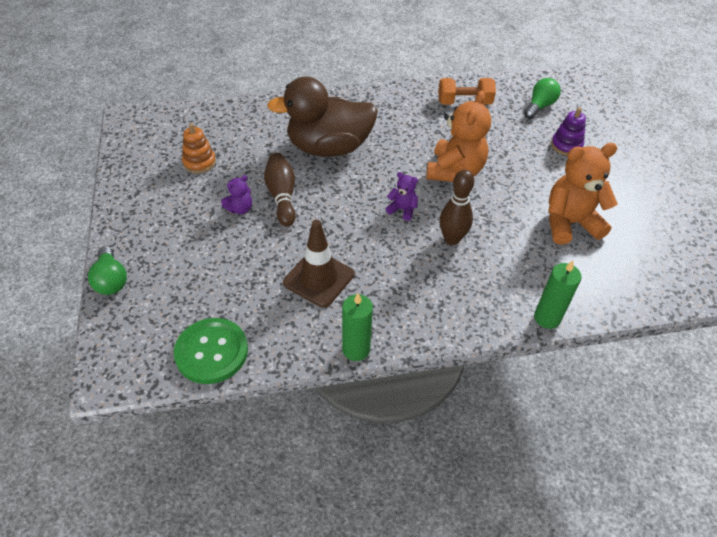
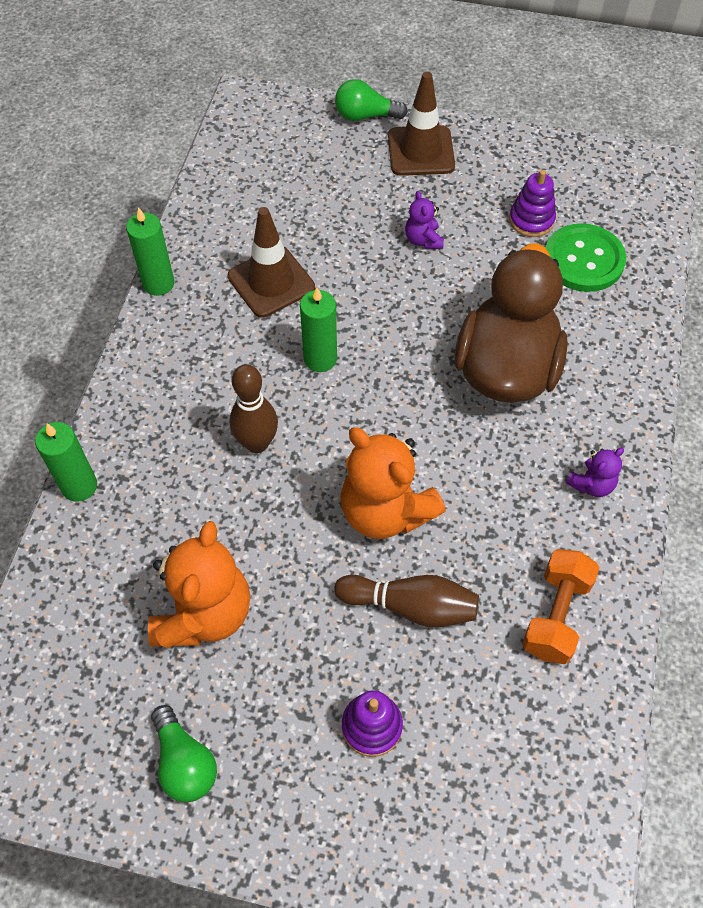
camera: 115 degrees right, 10 degrees up
green button [174,318,248,384] -> green button moved to [545,223,626,292]
orange stacking toy [182,123,216,173] -> purple stacking toy [509,170,556,237]
brown bowling pin [264,153,296,227] -> brown bowling pin moved to [334,575,479,627]
purple teddy bear [386,172,418,221] -> purple teddy bear moved to [566,448,624,497]
green light bulb [524,78,561,119] -> green light bulb moved to [151,705,217,802]
none -> green candle [300,287,337,372]
none -> brown traffic cone [388,72,455,176]

